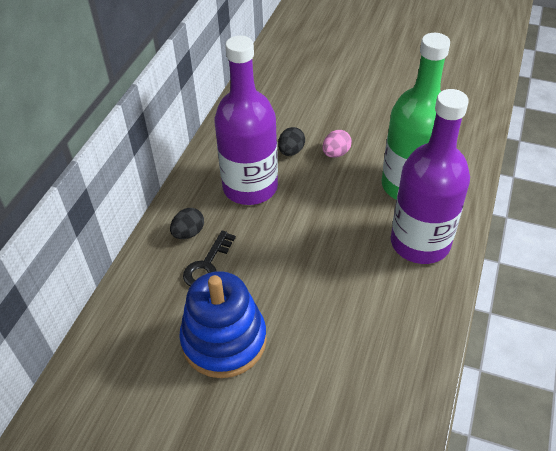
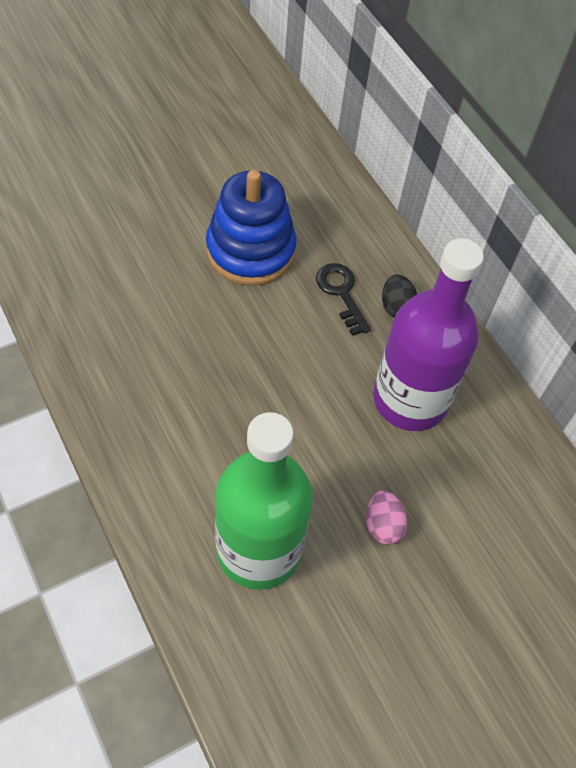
camera: 125 degrees right, 10 degrees up
black egg [278,127,305,156] -> none
purple bottle [391,89,470,264] -> none

